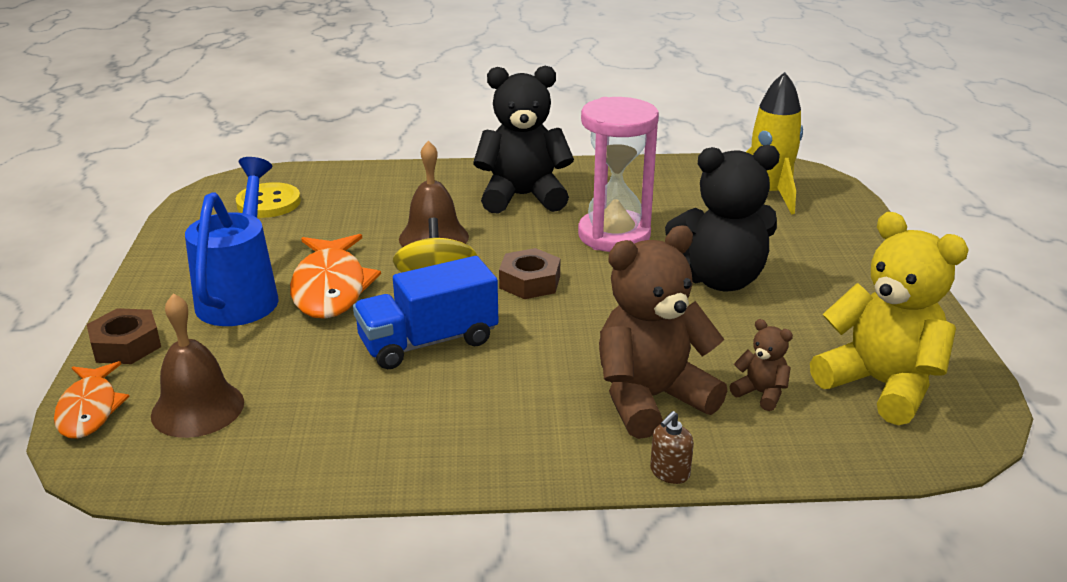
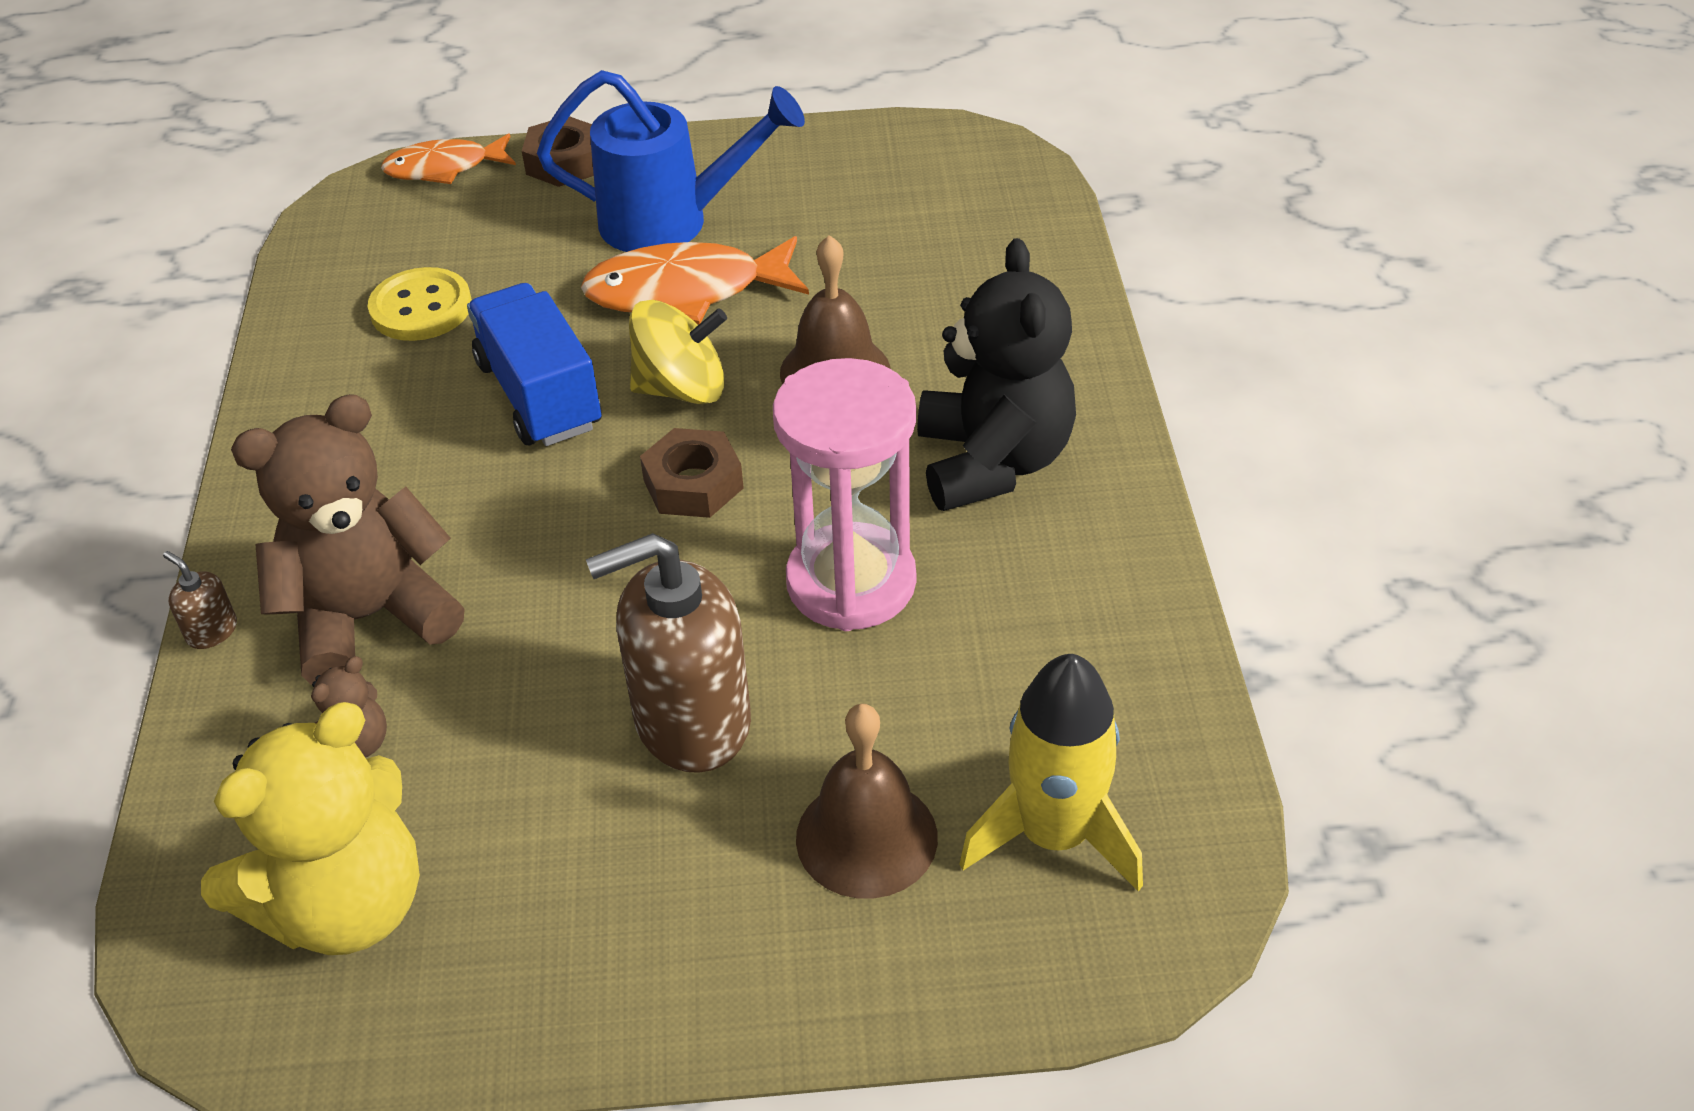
camera: 90 degrees right, 15 degrees up
brown bell [151,293,244,438] -> brown bell moved to [796,704,938,899]
yellow button [236,182,301,218] -> yellow button moved to [368,267,472,341]
brown teddy bear [599,225,727,439] -> brown teddy bear turned 90 degrees counterclockwise [231,394,465,685]
black teddy bear [665,145,780,291] -> brown soap dispenser [586,533,751,773]

